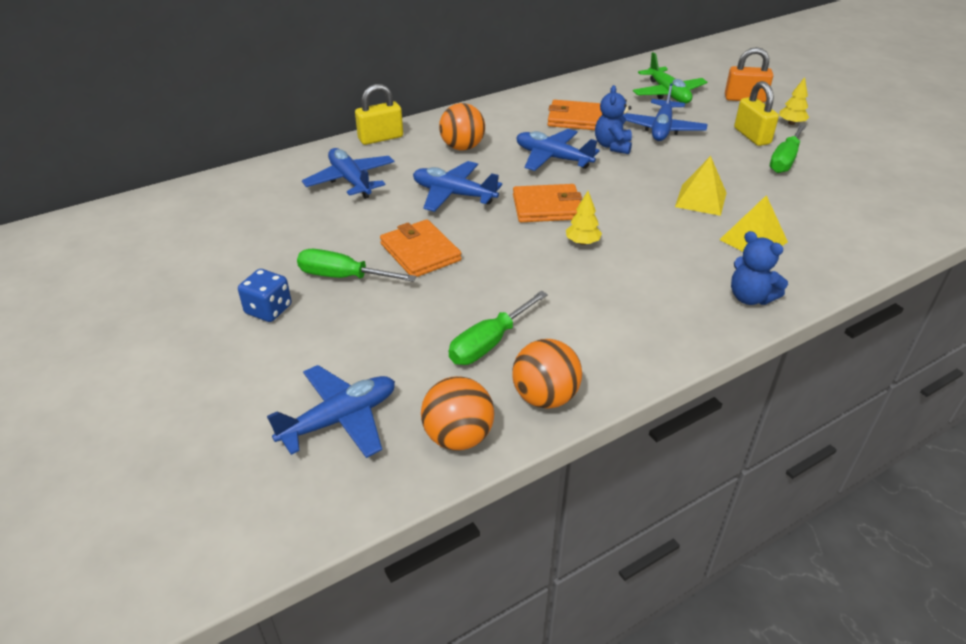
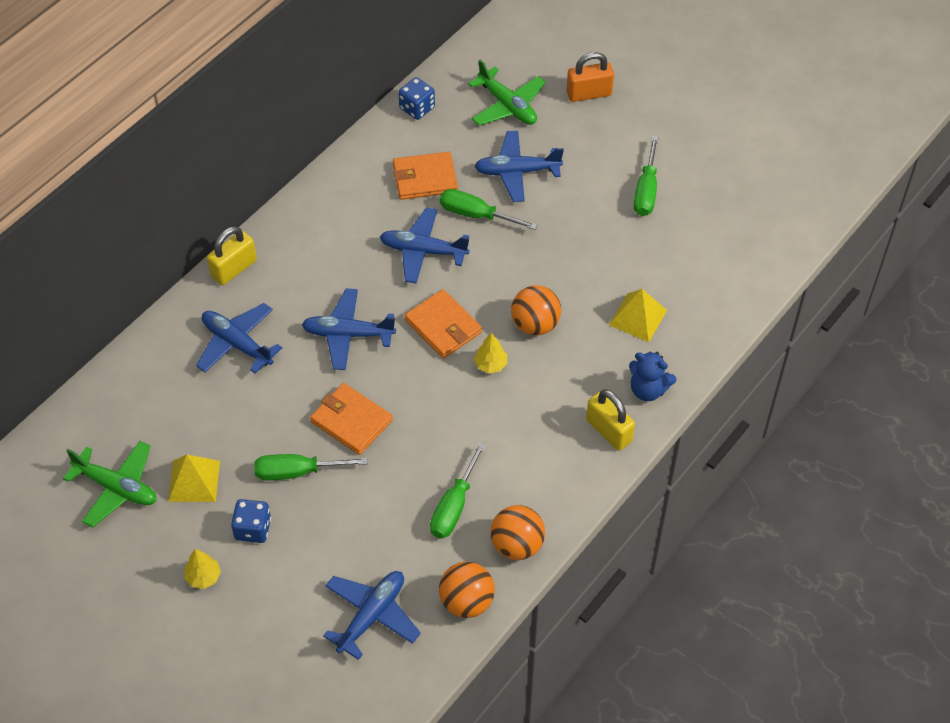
camera: 20 degrees left, 15 degrees up
orange ball [439,103,485,150] -> orange ball moved to [511,285,561,335]
orange wallet [513,184,582,222] -> orange wallet turned 75 degrees clockwise [404,289,482,358]
blue teddy bear [595,85,632,154] -> green screwdriver [440,189,537,230]
blue plane [623,83,708,141] -> blue plane turned 90 degrees clockwise [474,131,564,202]
yellow pyramid [675,156,726,216] -> yellow pyramid moved to [168,455,220,502]
yellow padlock [734,81,779,146] -> yellow padlock moved to [586,389,635,451]
yellow tree [779,77,809,125] -> yellow tree moved to [184,549,221,589]
none -> green plane [63,441,156,527]
none -> blue dice [398,77,435,120]

